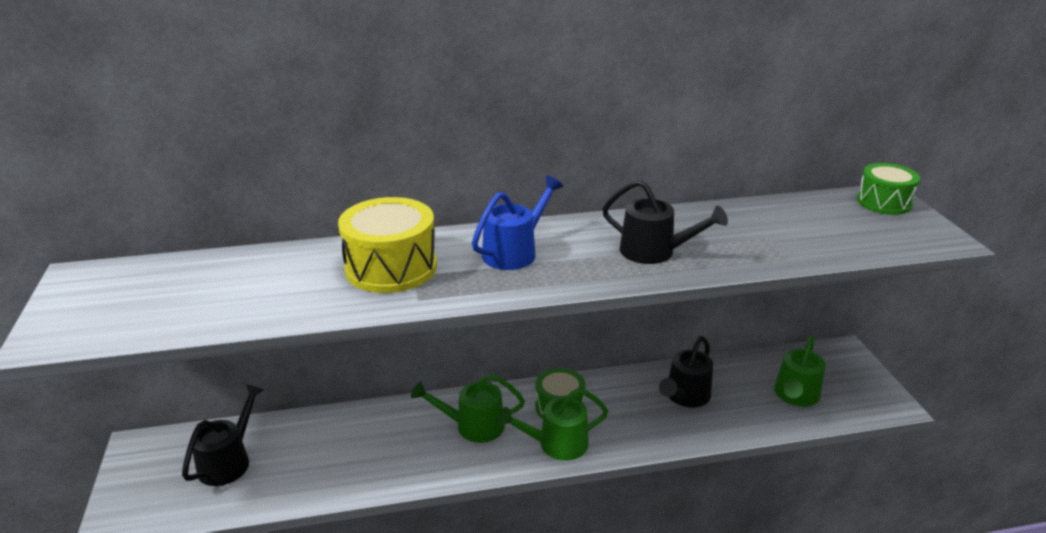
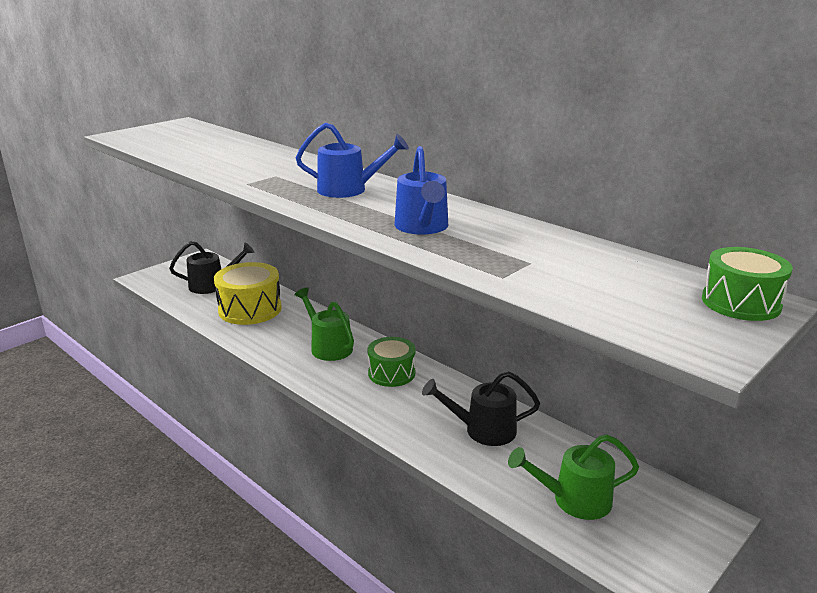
camera: 55 degrees right, 5 degrees down
yellow drum [338,197,437,293] -> yellow drum moved to [214,262,282,325]
green watering can [497,388,608,461] -> none
black watering can [602,180,728,264] -> blue watering can [395,146,448,235]

